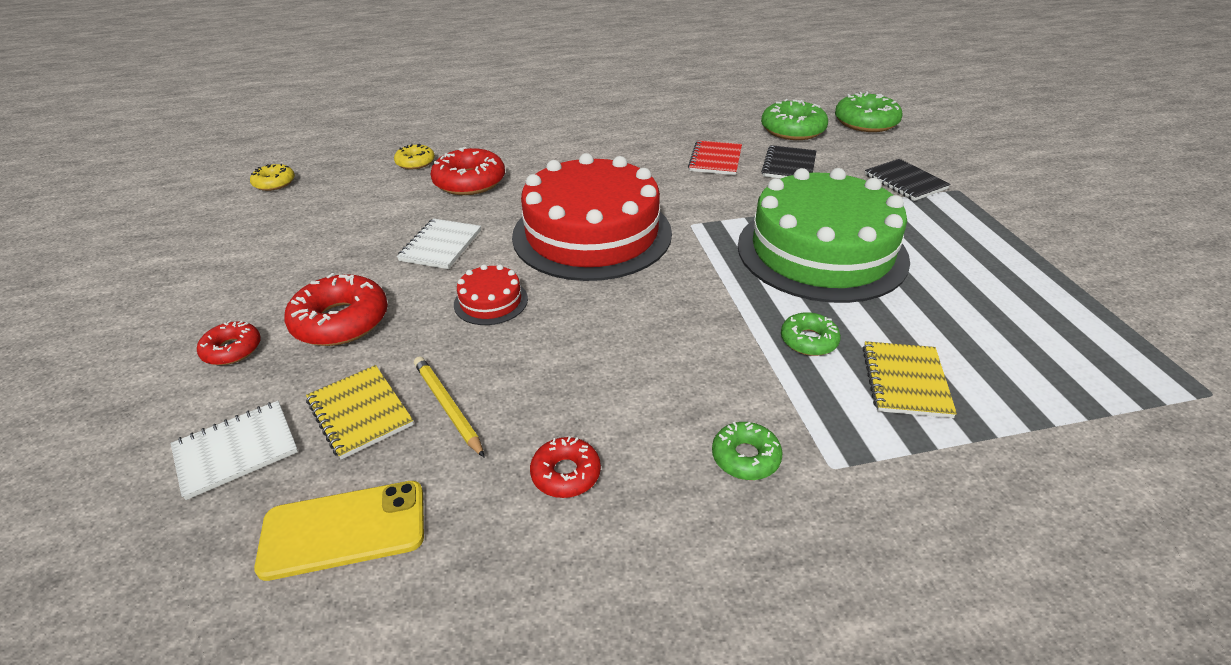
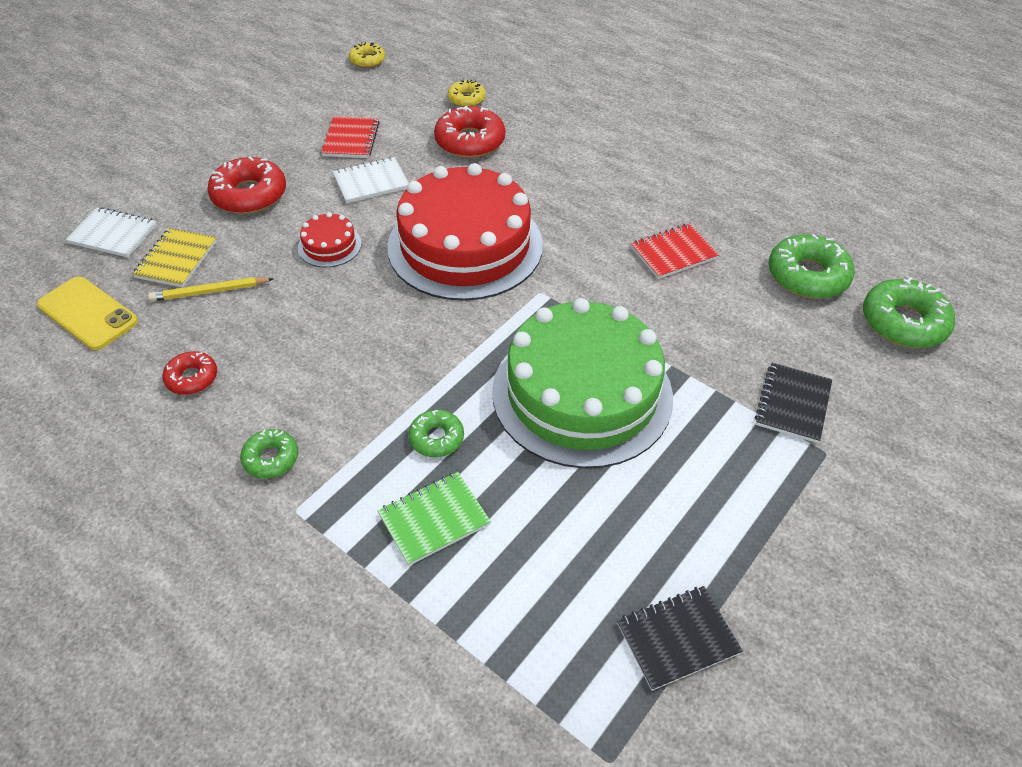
camera: 50 degrees right, 10 degrees up
red donut [197,321,261,365] -> none
yellow pencil [414,356,485,458] -> yellow pencil turned 120 degrees counterclockwise [148,277,274,301]
black notebook [761,145,817,179] -> black notebook moved to [617,586,743,691]
yellow notebook [862,341,957,418] -> green notebook [377,472,491,566]
none -> red notebook [321,116,380,158]

